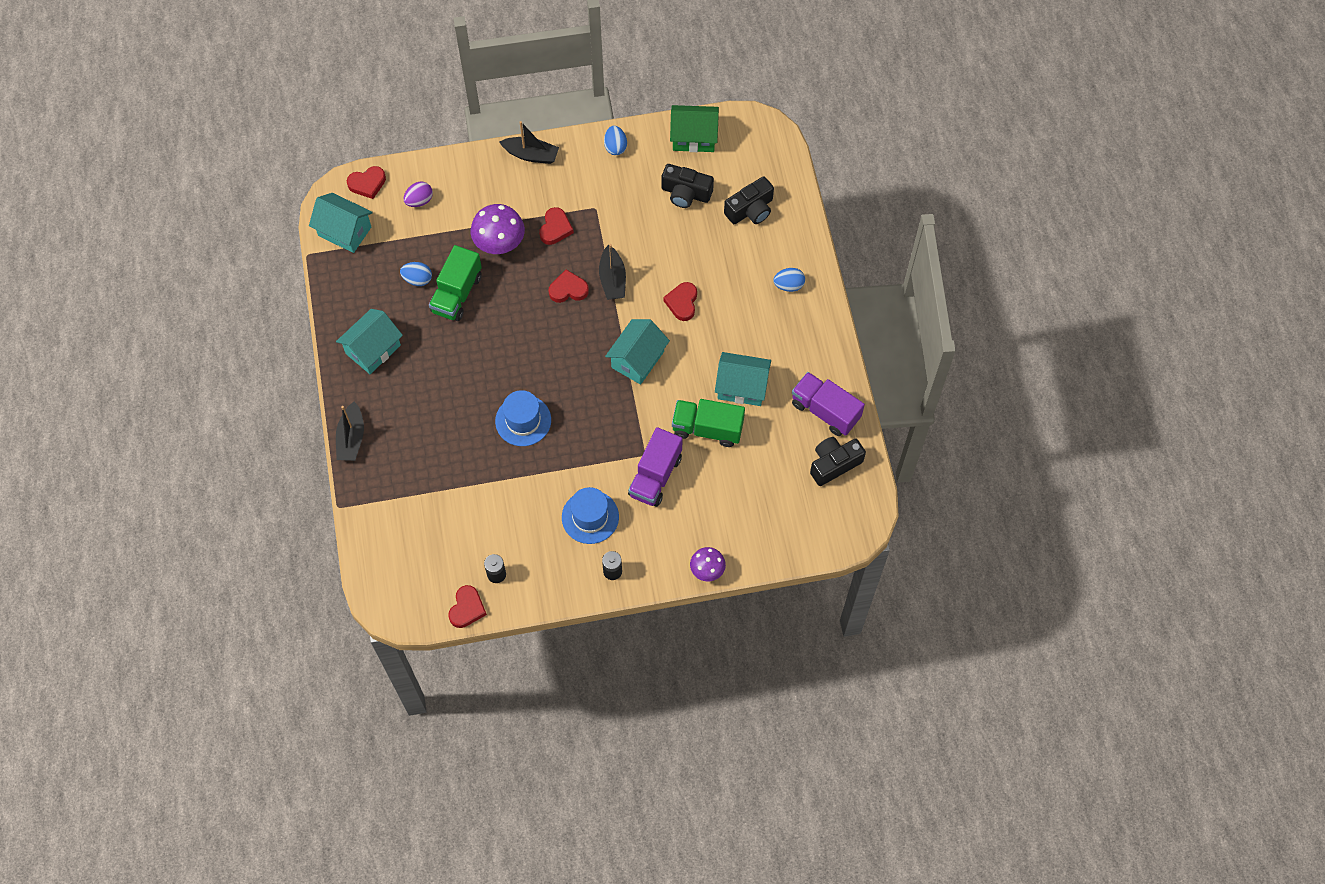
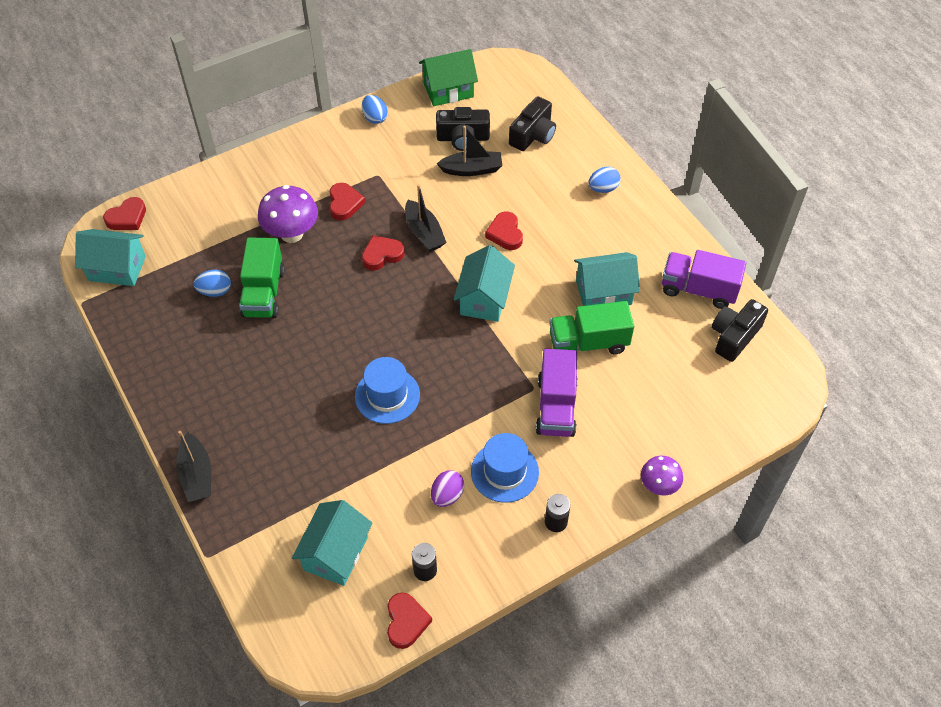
camera: 20 degrees left, 10 degrees down
turquoise house [336,309,403,374] -> turquoise house moved to [292,500,373,586]
purple egg [404,182,433,207] -> purple egg moved to [431,470,464,507]
black boat [499,121,559,164] -> black boat moved to [437,126,503,176]

